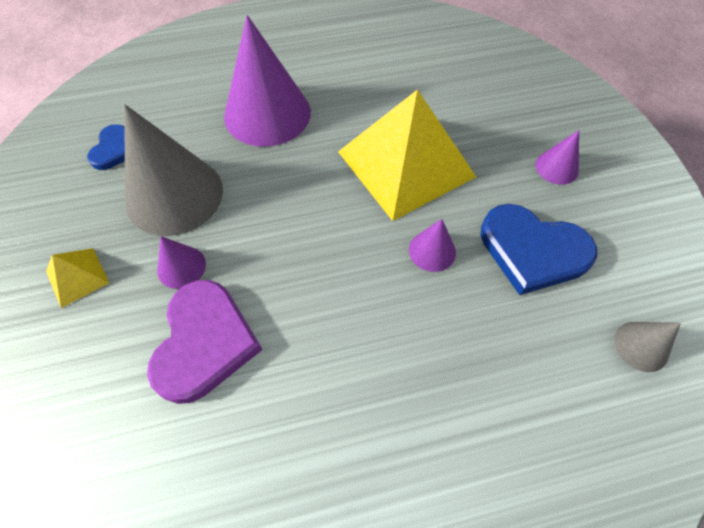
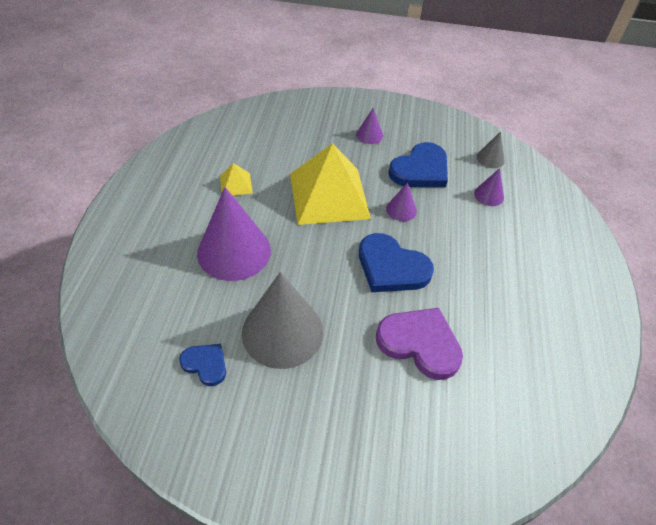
camera: 70 degrees left, 10 degrees down
yellow pyramid [46,248,109,308] -> yellow pyramid moved to [220,163,253,196]
purple cone [157,236,206,289] -> purple cone moved to [474,168,504,206]
none -> blue heart [359,233,434,292]

